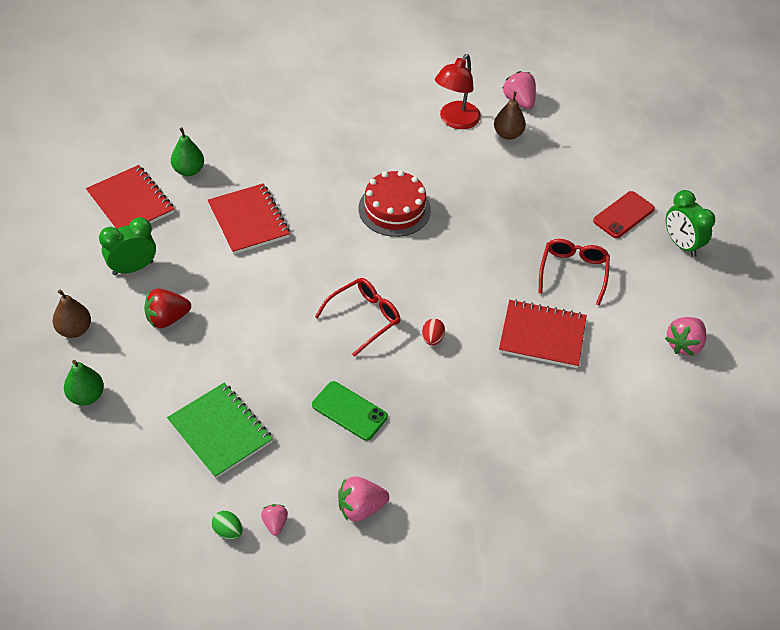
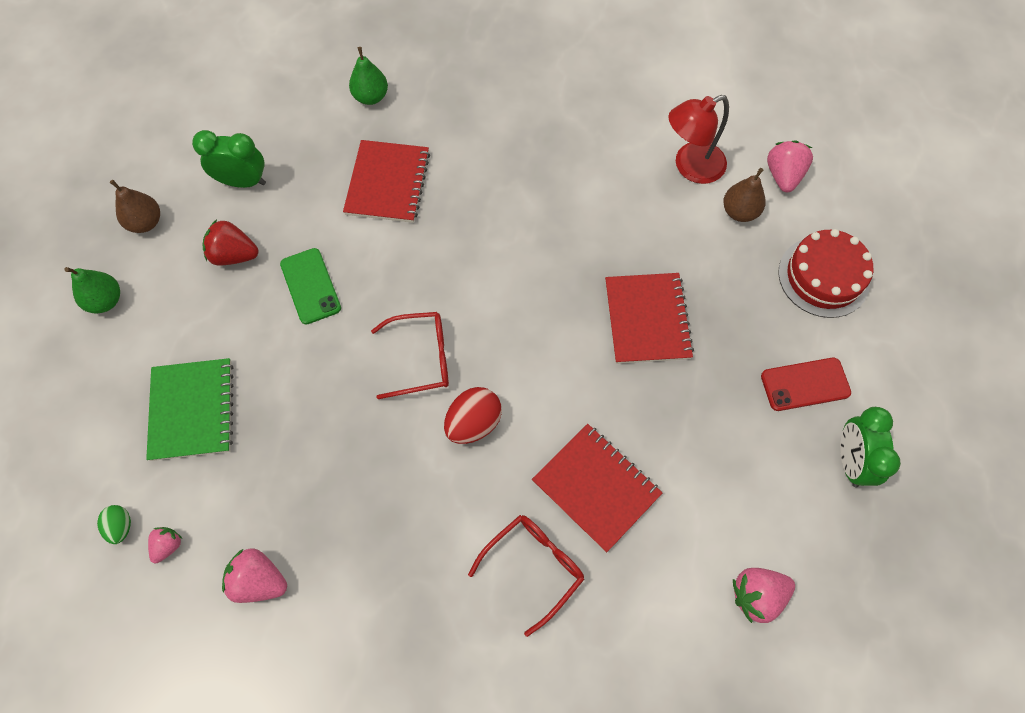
camera: 35 degrees right, 15 degrees up
red notebook [86,165,174,229] -> red notebook moved to [605,273,694,364]
green phone [312,381,388,441] -> green phone moved to [280,248,341,325]
red cake [359,170,431,237] -> red cake moved to [778,229,873,318]
red egg [422,319,445,346] -> red egg [444,387,502,444], size x1.71
red glasses [539,239,610,305] -> red glasses moved to [468,515,584,637]

